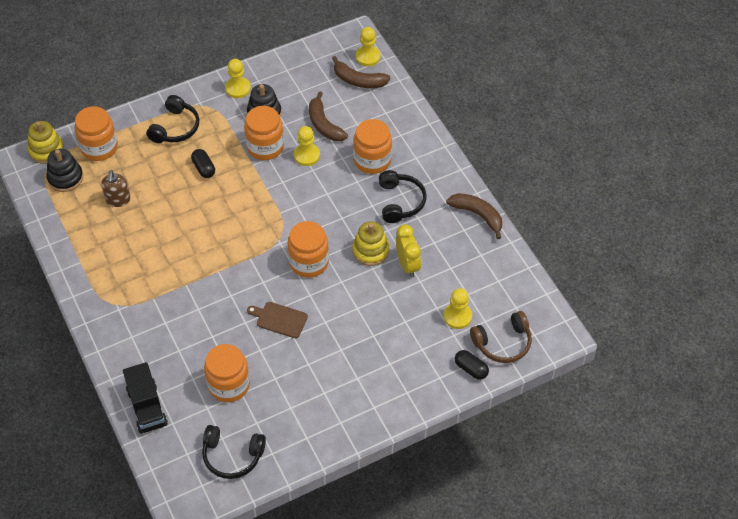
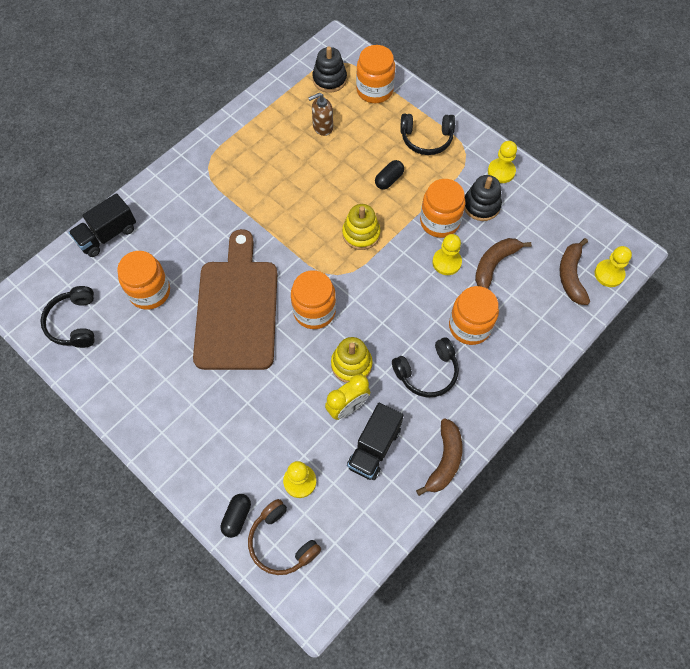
camera: 70 degrees right, 10 degrees up
yellow stacking toy [28,121,64,164] -> yellow stacking toy moved to [342,204,381,250]
brown cutting board [247,302,308,338] -> brown cutting board [193,229,278,370], size x2.45
none -> black truck [347,403,404,480]

